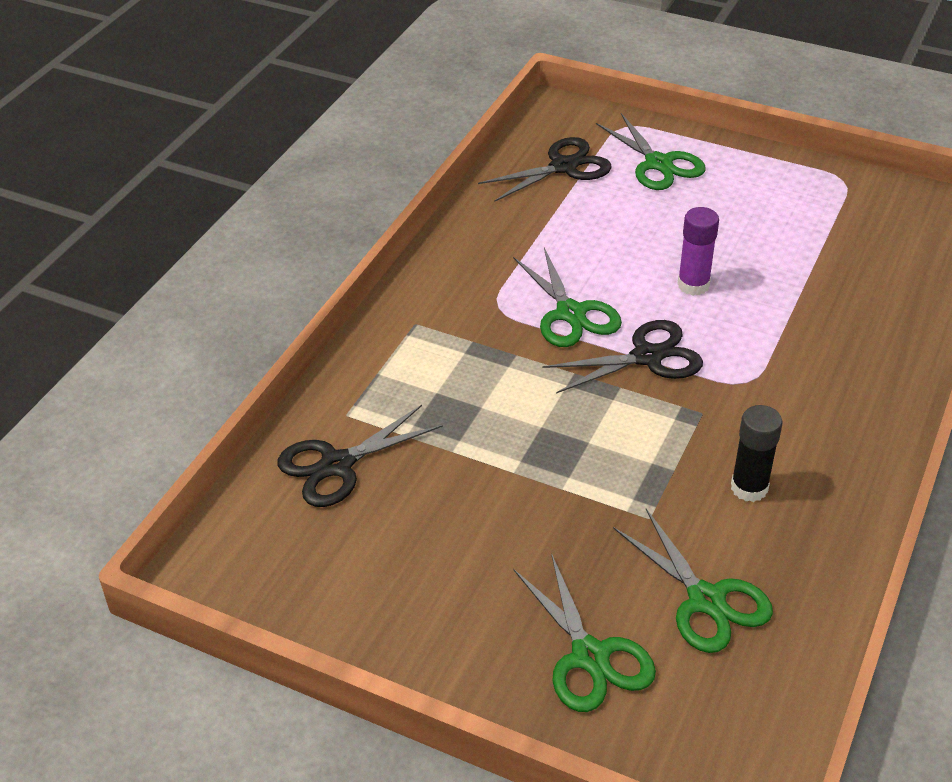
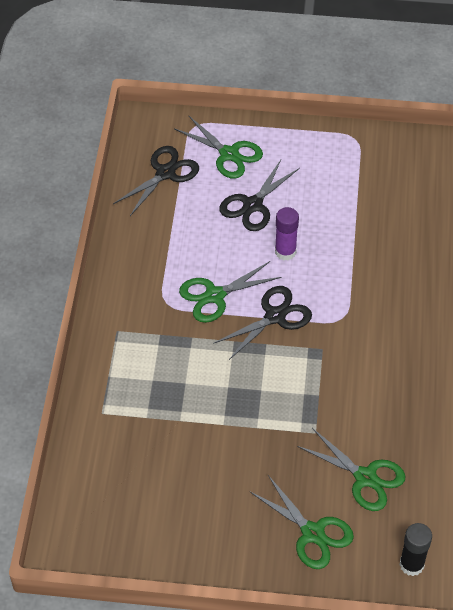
camera: 20 degrees left, 10 degrees up
black scissors [277,405,443,507] -> black scissors moved to [219,160,300,231]
green scissors [513,248,622,347] -> green scissors turned 105 degrees clockwise [179,261,282,323]
black glue stick [731,405,782,502] -> black glue stick moved to [399,523,432,576]

